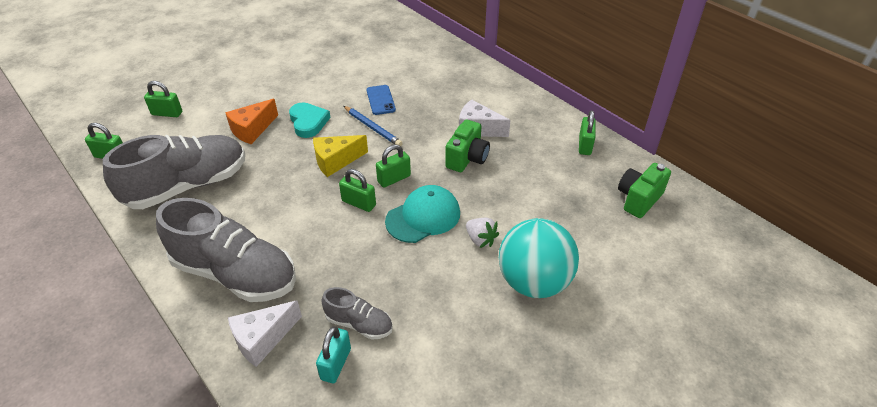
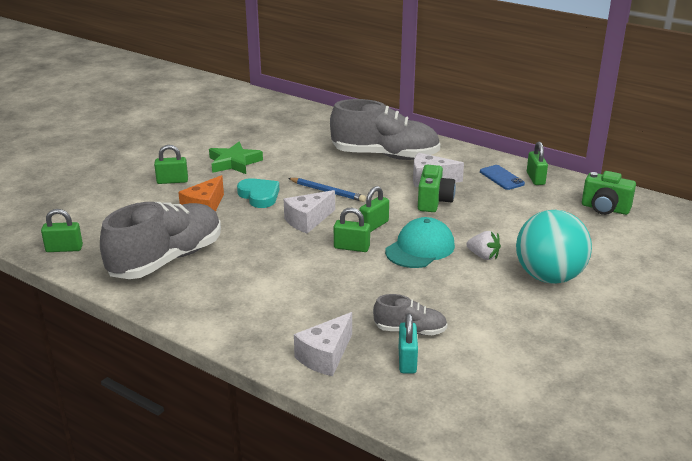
camera: 15 degrees left, 15 degrees down
green padlock [144,81,182,117] -> green padlock moved to [154,145,188,184]
grey shoe [156,198,296,302] -> grey shoe moved to [330,99,440,160]
yellow cheese [313,135,368,177] -> white cheese [284,190,335,233]
blue phone [366,85,396,115] -> blue phone moved to [480,165,525,190]
green camera [618,163,671,218] -> green camera turned 90 degrees counterclockwise [582,171,636,215]
none -> green star [209,142,263,174]

